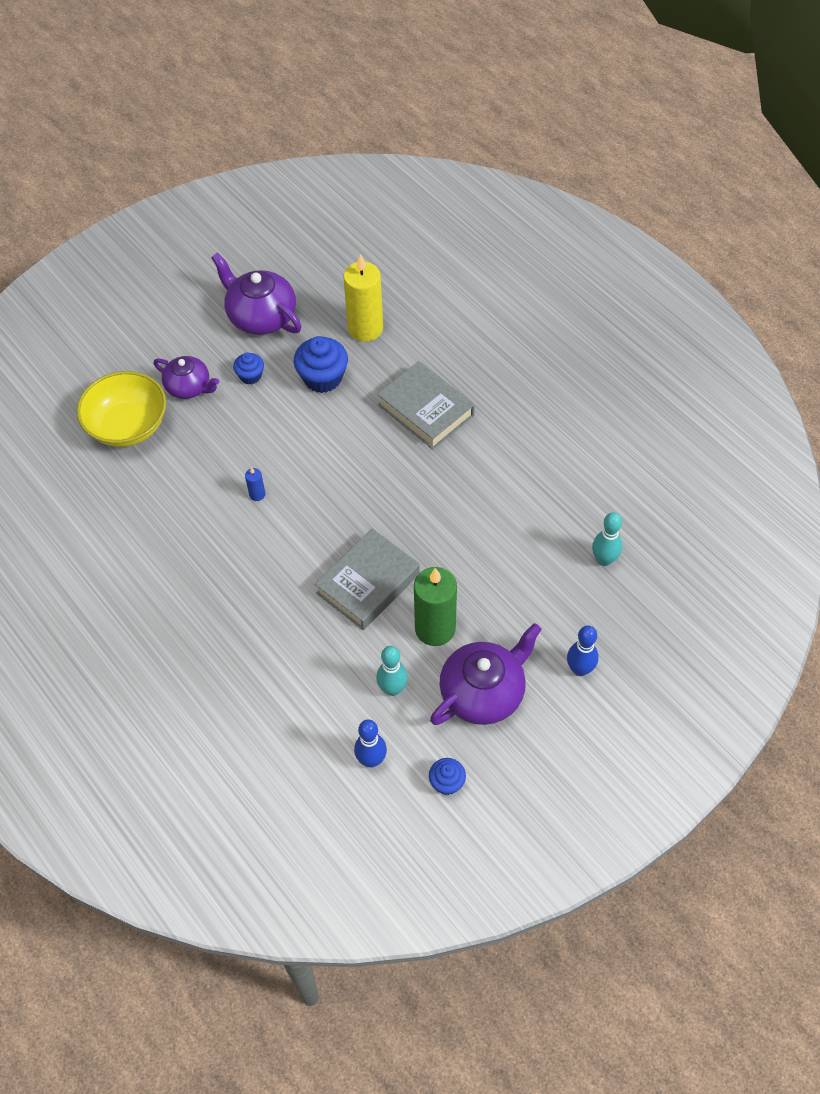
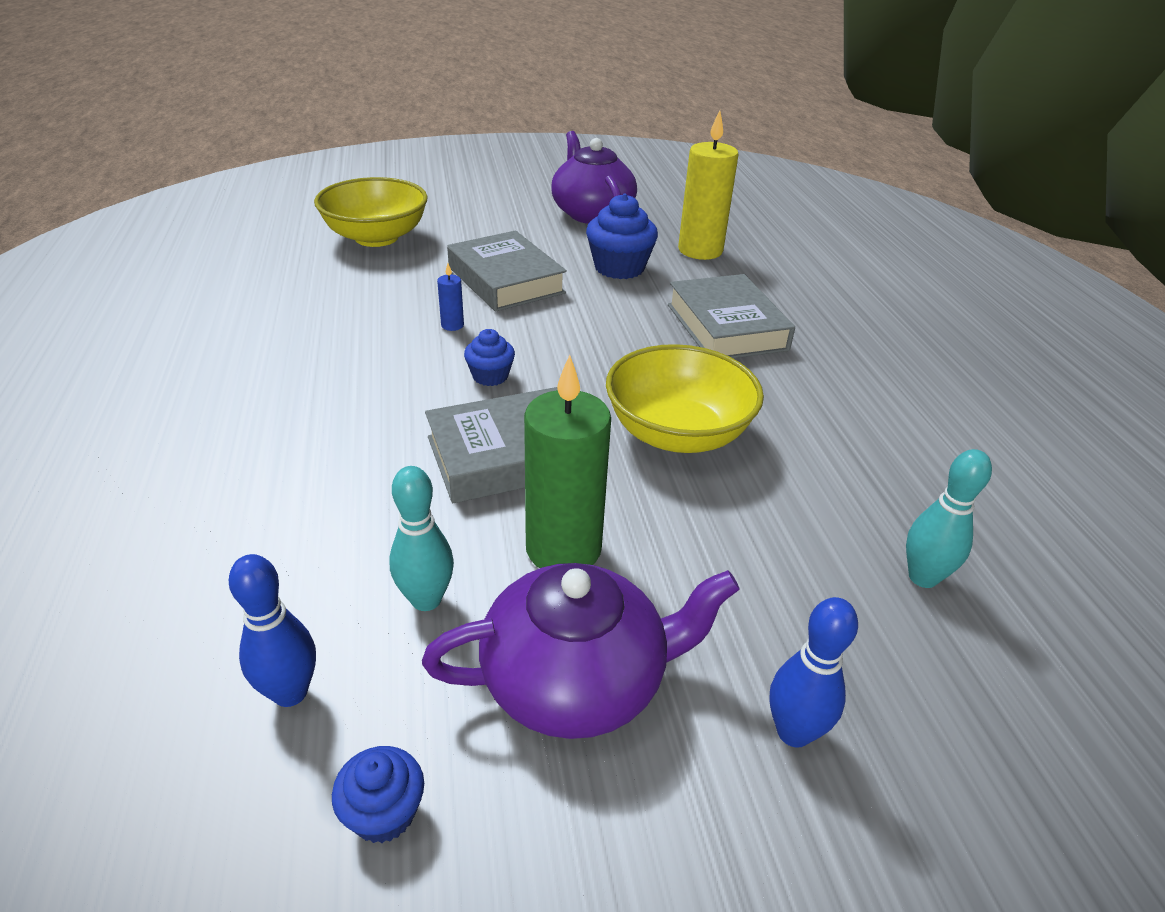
camera: 25 degrees right, 20 degrees down
purple teapot [153,356,219,399] -> none
blue cupcake [233,353,264,384] -> blue cupcake moved to [464,329,515,386]
none -> grey book [447,231,567,312]
none -> yellow bowl [606,344,764,453]

